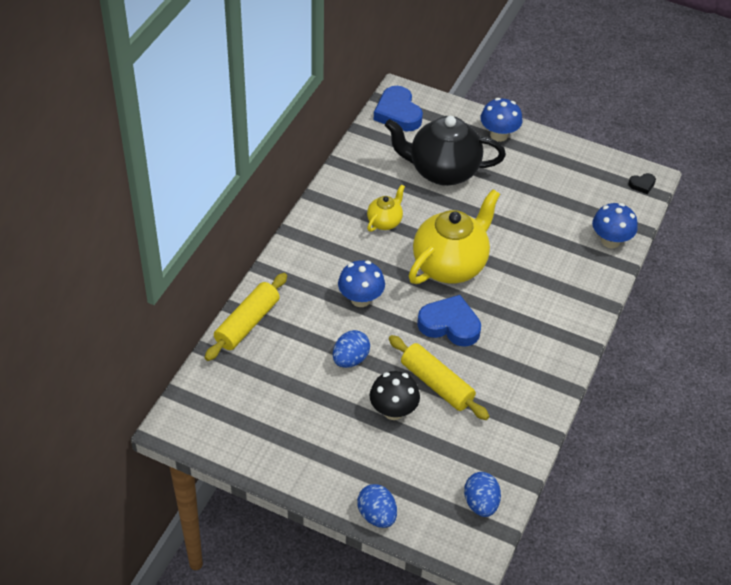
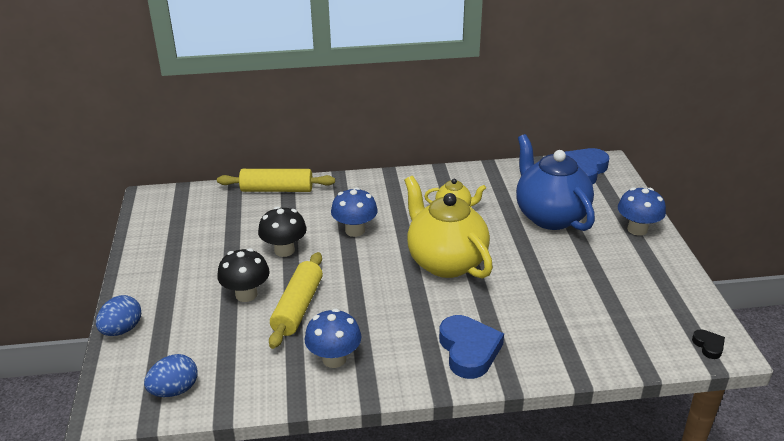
camera: 60 degrees right, 15 degrees down
blue egg [333,330,370,368] -> black mushroom [258,206,307,257]
black teapot [385,116,506,186] -> blue teapot [516,134,595,231]
yellow teapot [409,189,500,284] -> yellow teapot turned 135 degrees counterclockwise [404,176,493,279]
blue heart [417,295,481,347] -> blue heart moved to [439,315,504,379]
blue mushroom [592,203,638,248] -> blue mushroom moved to [305,309,361,368]
black heart [628,173,656,194] -> black heart turned 150 degrees counterclockwise [692,329,725,359]

